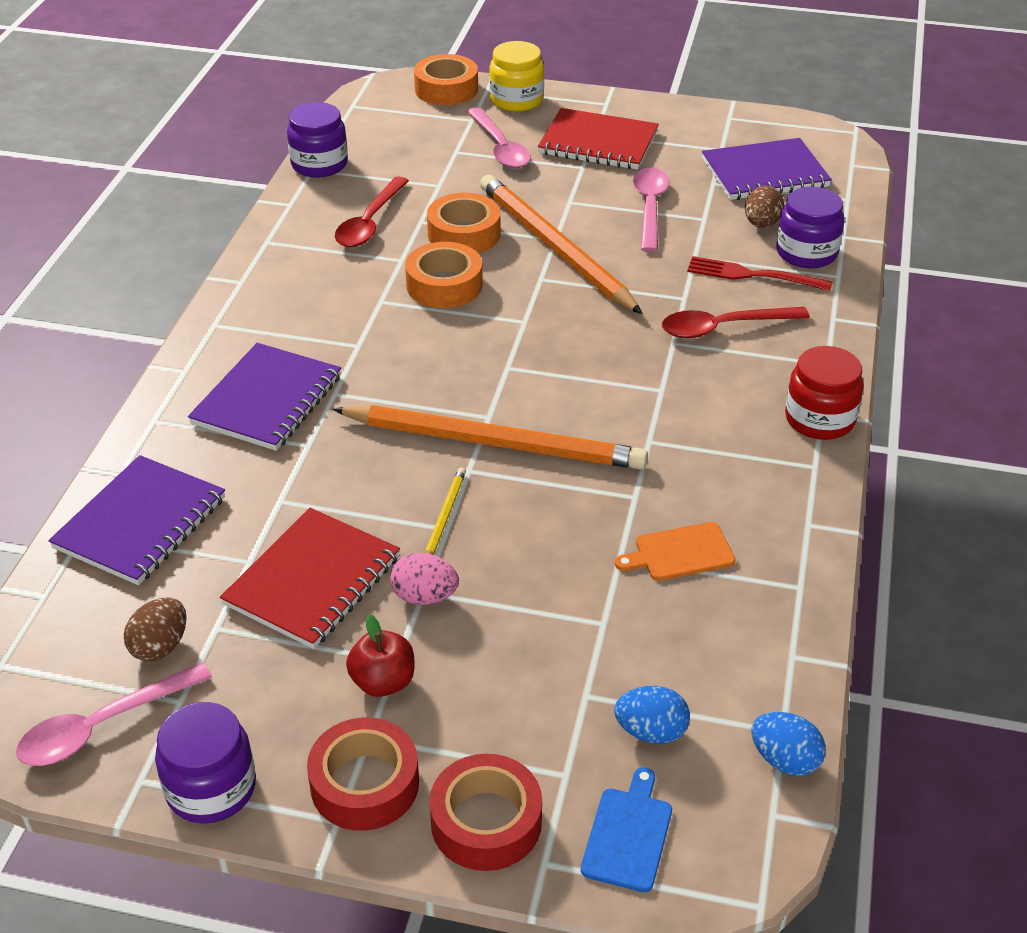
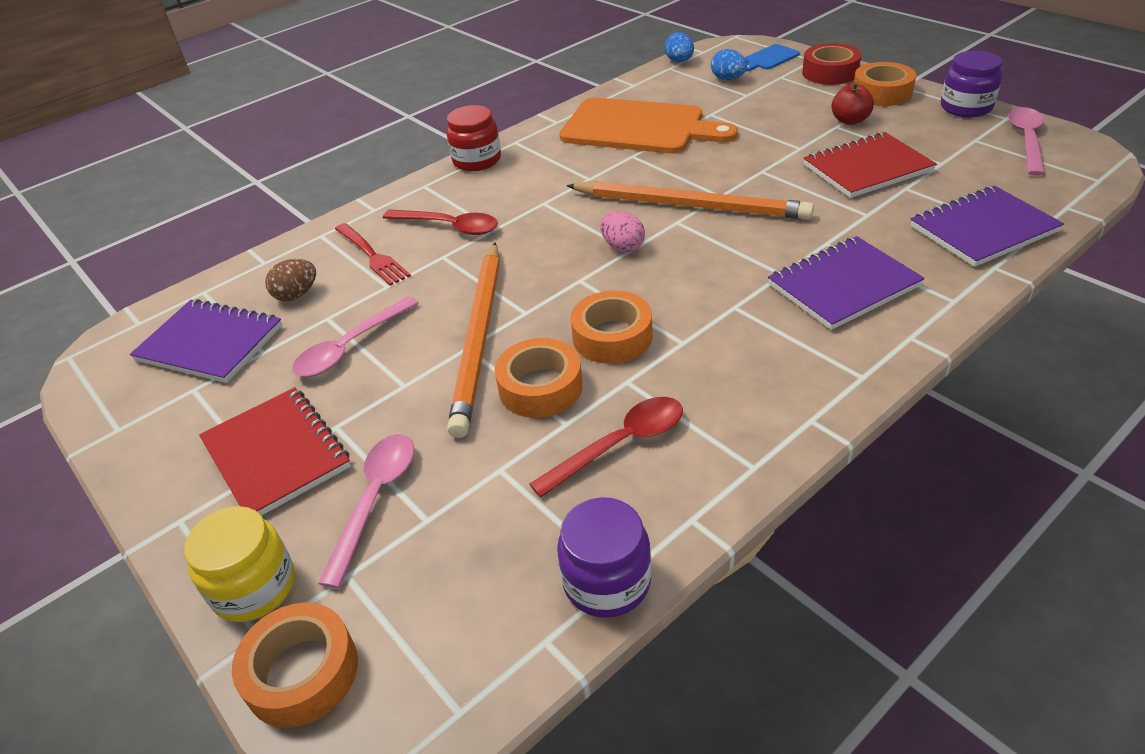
camera: 140 degrees left, 0 degrees up
pink spoon [16,662,212,766] -> pink spoon turned 75 degrees counterclockwise [1008,107,1045,176]
brown egg [124,597,186,661] -> none
red tape [307,717,419,831] -> orange tape [854,62,916,106]
orange pencil [332,405,648,470] -> orange pencil turned 150 degrees clockwise [566,181,814,220]
pink egg [390,553,459,605] -> pink egg moved to [600,211,645,252]
yellow pencil [425,468,466,555] -> none
orange cutting board [615,522,736,581] -> orange cutting board [559,97,738,154], size x2.34
purple jar [777,187,844,268] -> none

